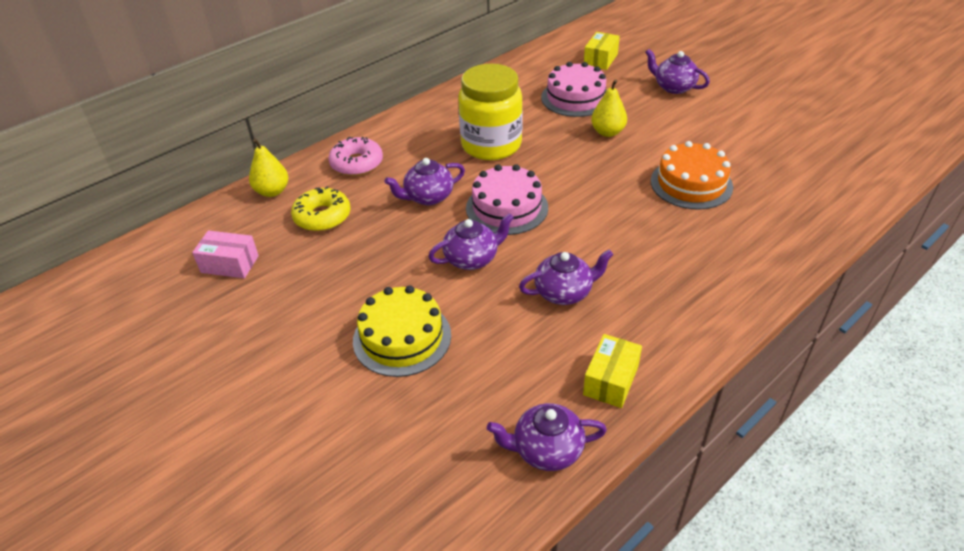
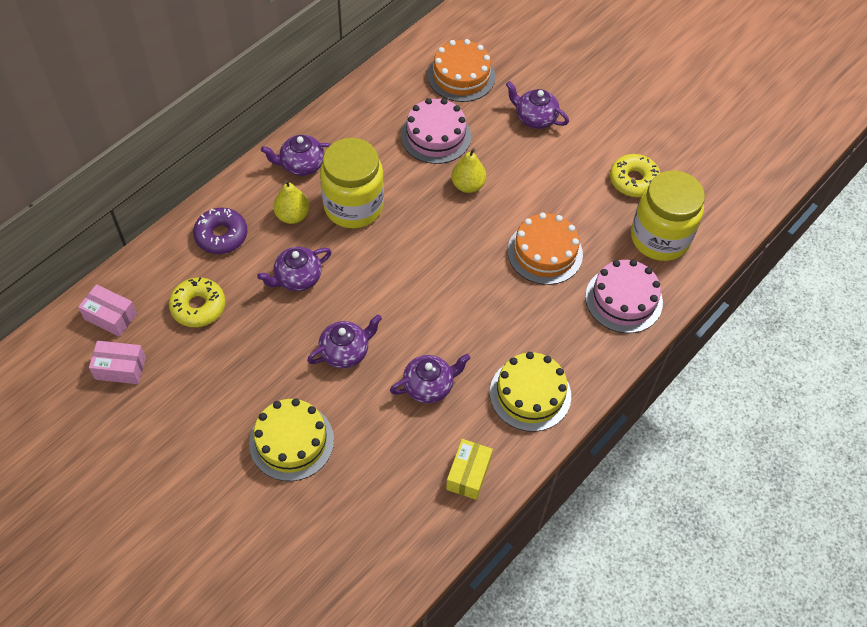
camera: 10 degrees left, 15 degrees up
yellow pear [249,138,288,197] -> yellow pear moved to [273,180,310,224]
pink donut [328,137,383,176] -> purple donut [193,208,247,254]
pink cake [466,164,548,235] -> pink cake moved to [585,259,663,333]
purple teapot [487,403,607,471] -> purple teapot moved to [261,135,331,176]
yellow box [584,32,620,70] -> orange cake [427,39,495,102]
none -> pink box [78,284,137,337]
none -> yellow cake [490,352,571,432]
none -> yellow donut [610,154,660,197]
none -> yellow jar [631,170,705,261]

